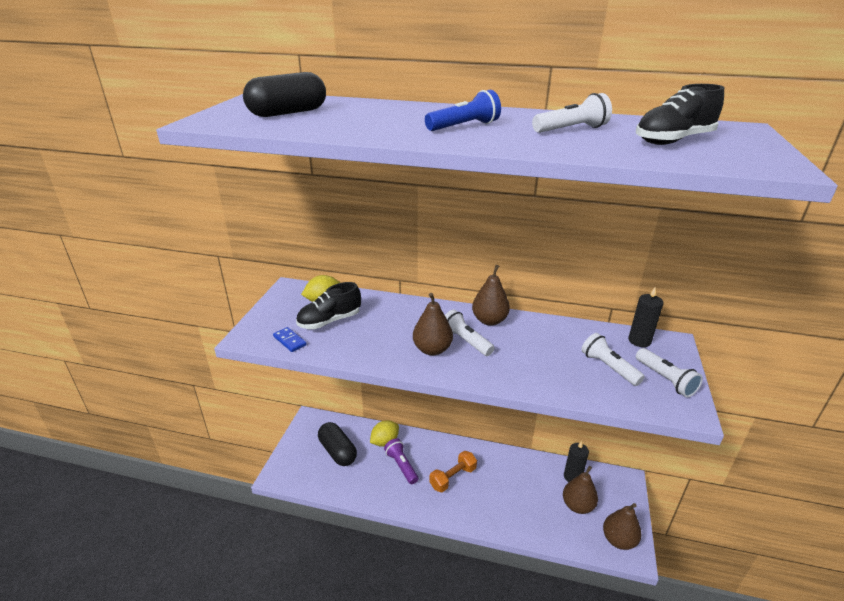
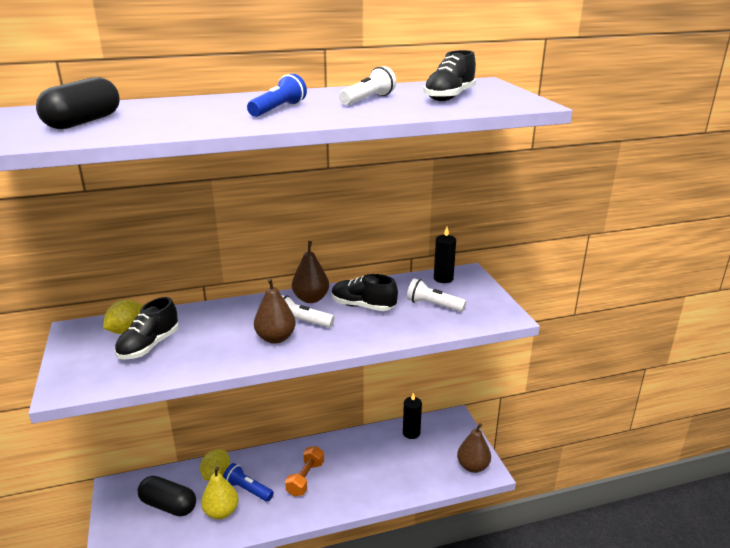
camera: 30 degrees left, 5 degrees down
blue domino [273,327,307,352] -> none
purple flashlight [384,438,418,484] -> blue flashlight [223,463,274,502]
brown pear [563,466,598,514] -> none
white flashlight [636,348,703,397] -> none
none -> yellow pear [201,467,238,519]
none -> black shoe [332,274,398,311]

